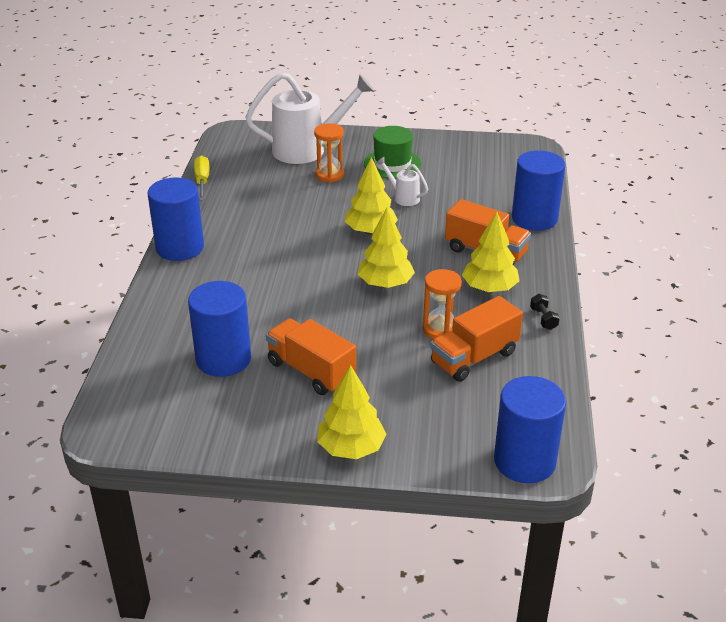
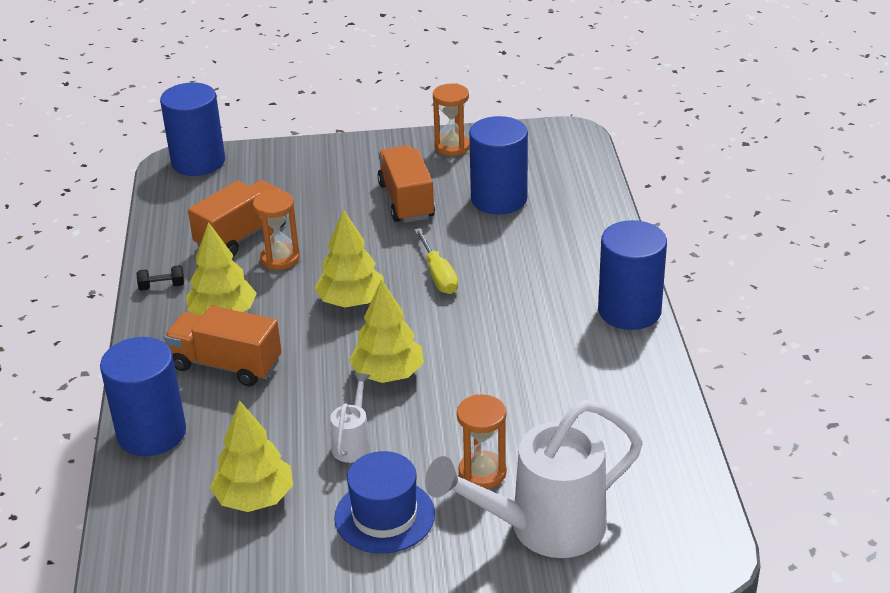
camera: 170 degrees right, 0 degrees up
yellow screwdriver [194,156,210,200] -> yellow screwdriver moved to [414,228,458,294]
orange truck [266,318,356,395] -> orange truck turned 135 degrees counterclockwise [377,145,435,223]
yellow tree [317,365,387,459] -> yellow tree moved to [210,400,293,512]
green hat [364,126,421,179] -> blue hat [334,451,435,554]
white watering can [376,157,428,206] -> white watering can turned 105 degrees counterclockwise [330,373,371,463]
black dumbbell [530,294,560,330] -> black dumbbell turned 75 degrees counterclockwise [136,265,184,291]
none -> orange hourglass [433,83,470,156]

